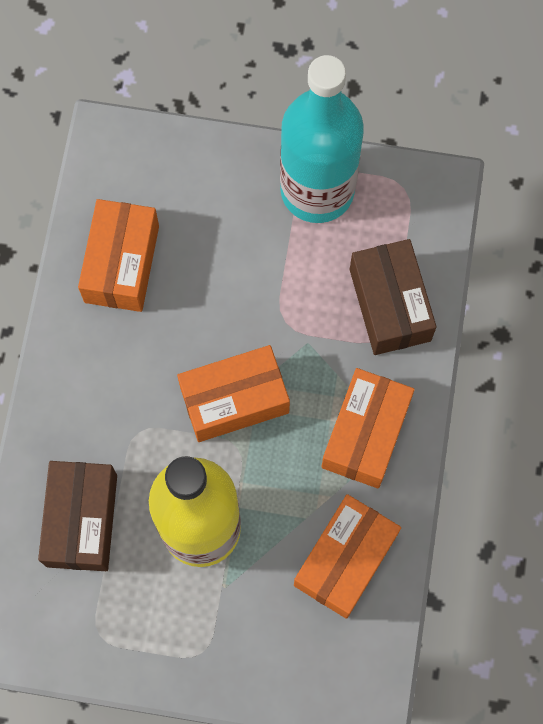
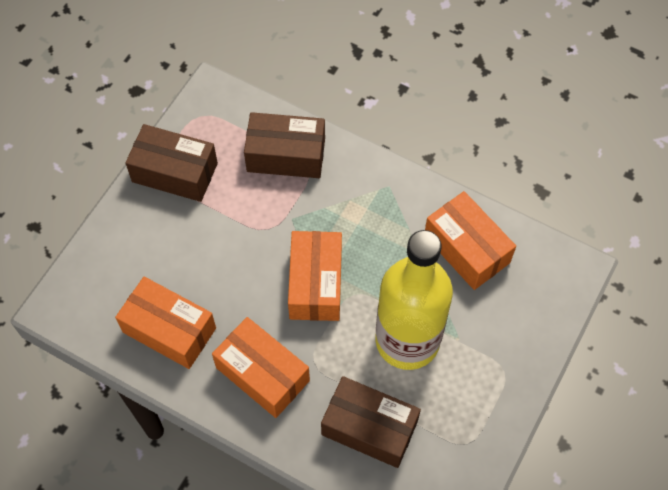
camera: 70 degrees left, 10 degrees down
turquoise bottle [280,55,364,223] -> brown box [125,124,218,202]
orange box [321,368,415,489] -> orange box moved to [212,317,310,418]

